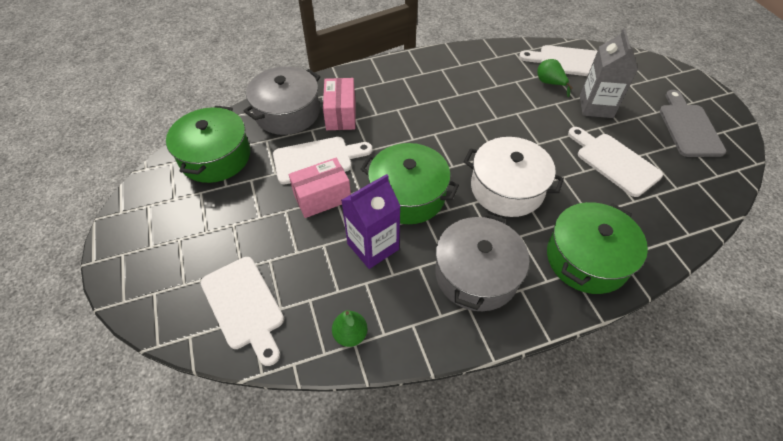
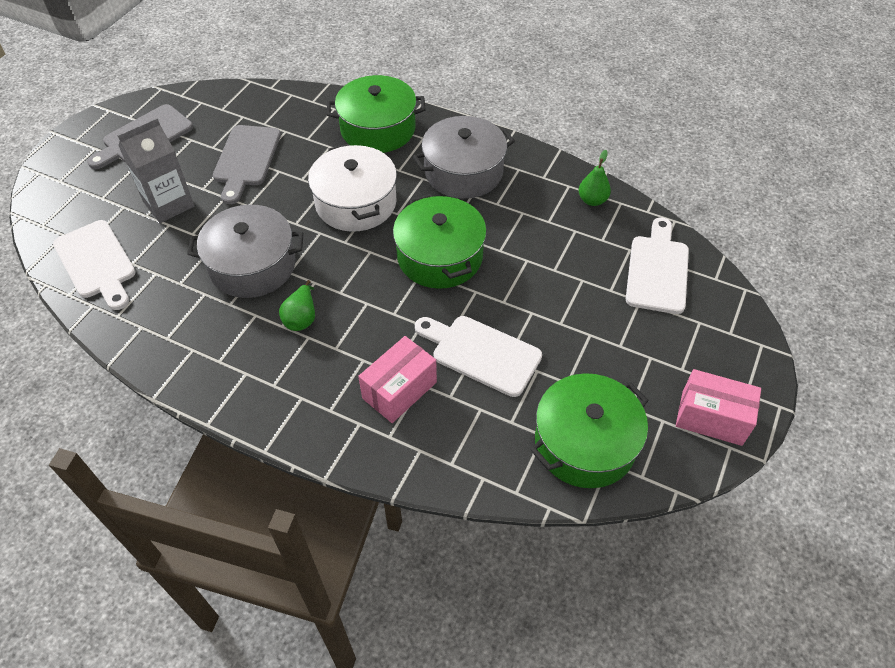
camera: 135 degrees left, 0 degrees up
grey pot [244,66,320,135] -> grey pot moved to [187,205,303,298]
pink box [289,158,351,218] -> pink box moved to [676,369,761,446]
purple carton [341,174,401,269] -> none
green pear [537,59,572,98] -> green pear moved to [279,280,315,331]
white cutting board [568,127,663,197] -> grey cutting board [213,125,281,204]

